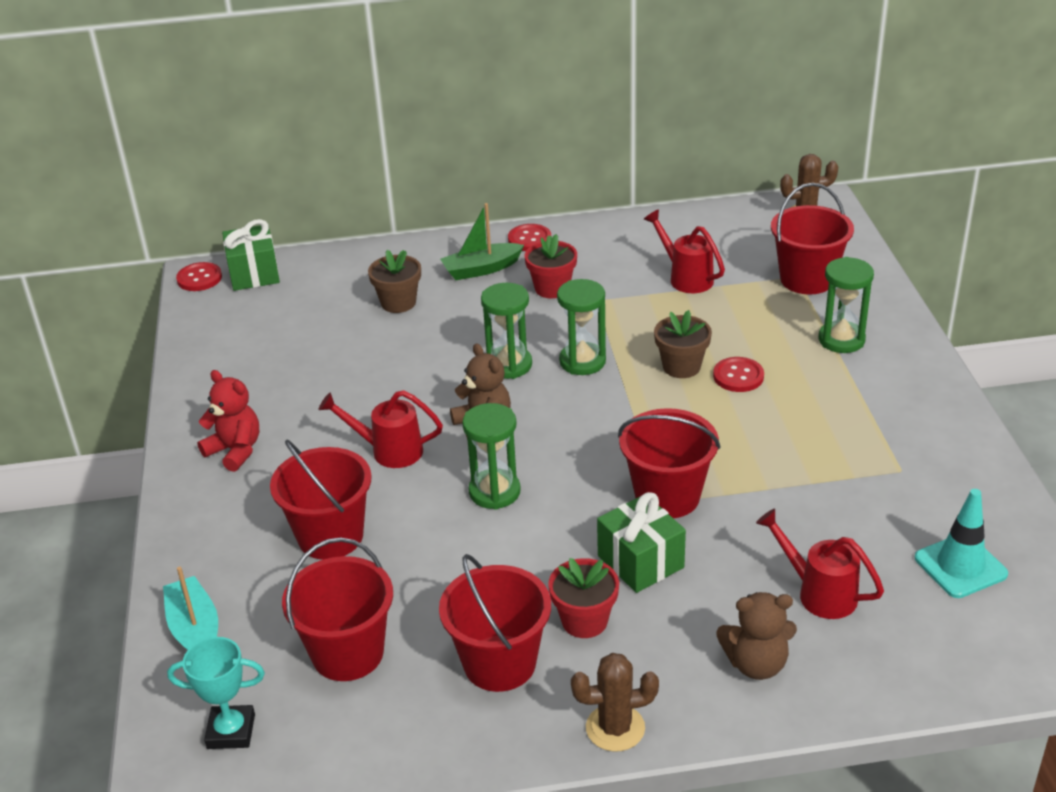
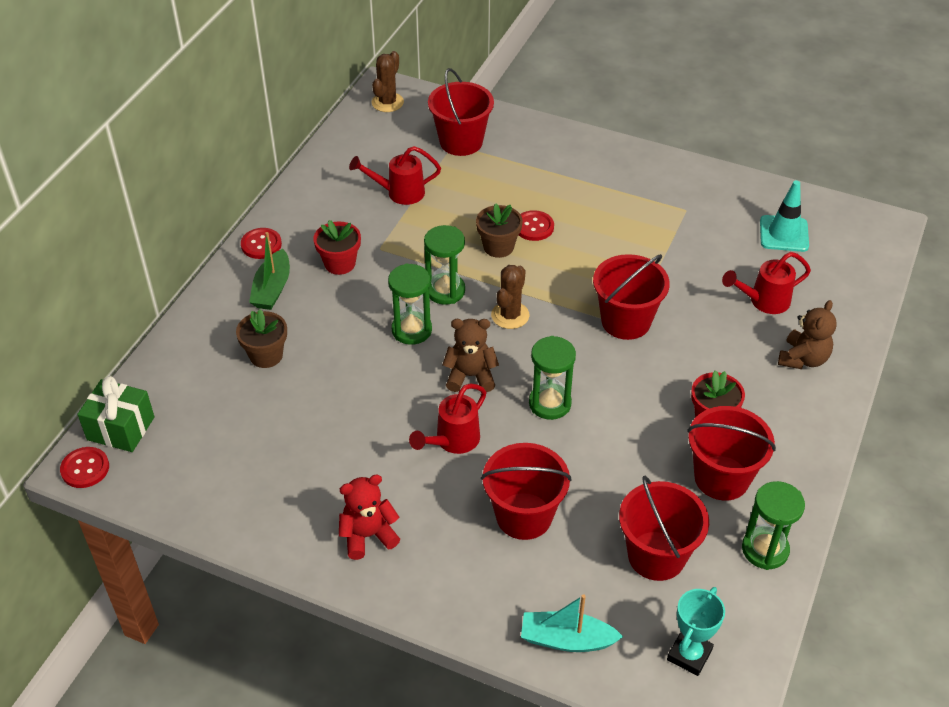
camera: 60 degrees left, 10 degrees up
brown cactus [571,653,659,752] -> brown cactus moved to [491,265,529,329]
green gift [597,492,686,593] -> none
green hourglass [818,257,874,353] -> green hourglass moved to [742,481,805,570]

